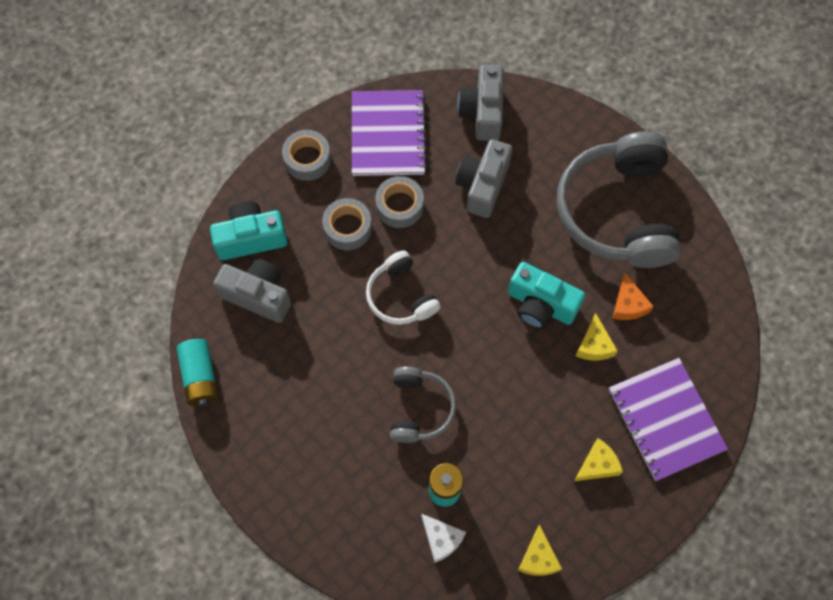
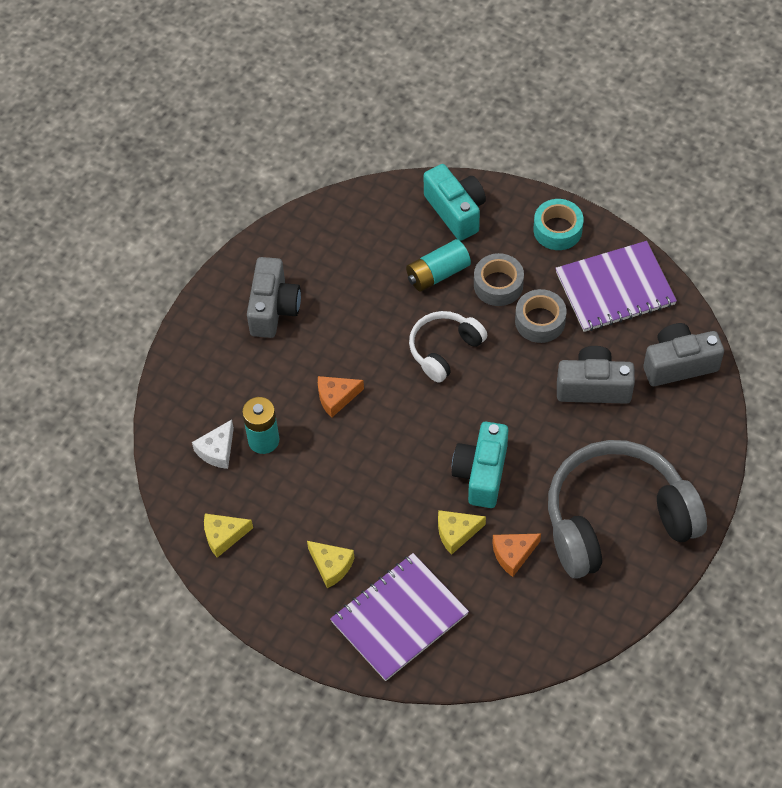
camera: 75 degrees right, 10 degrees down
turquoise battery [177,339,218,406] -> turquoise battery moved to [406,239,471,292]
grey camera [213,259,291,323] -> grey camera moved to [247,257,301,338]
grey tape [282,130,331,181] -> turquoise tape [533,199,584,250]
grey headphones [390,366,456,443] -> orange cheese [318,376,364,418]

